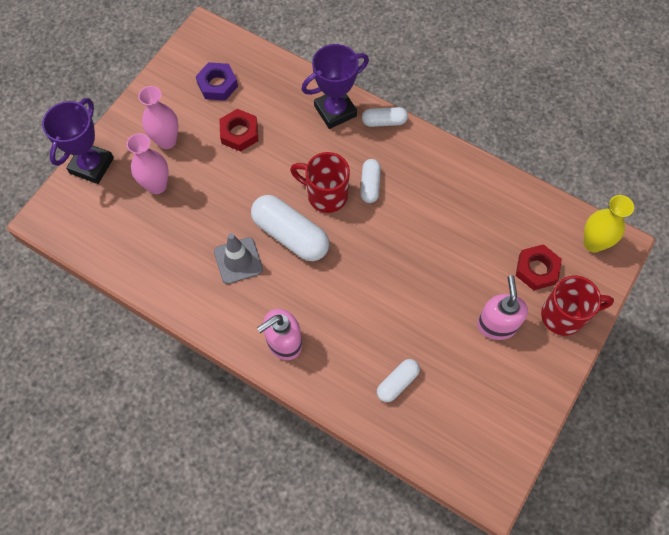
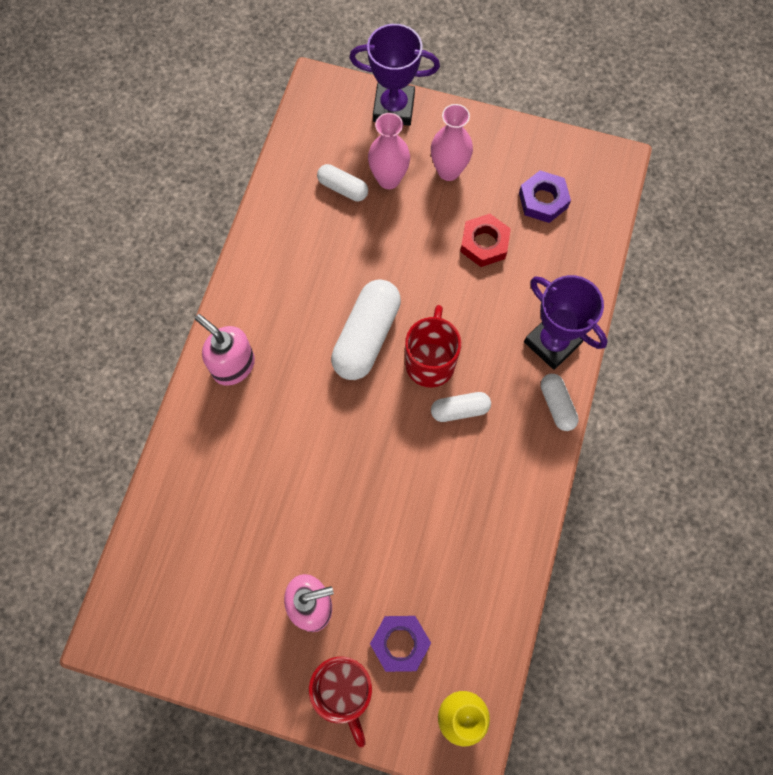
camera: 75 degrees right, 5 degrees up
grey traffic cone [214,233,263,284] -> none
white capsule [377,359,420,402] -> white capsule moved to [317,164,368,201]
red nut [516,244,562,291] -> purple nut [370,616,431,672]

